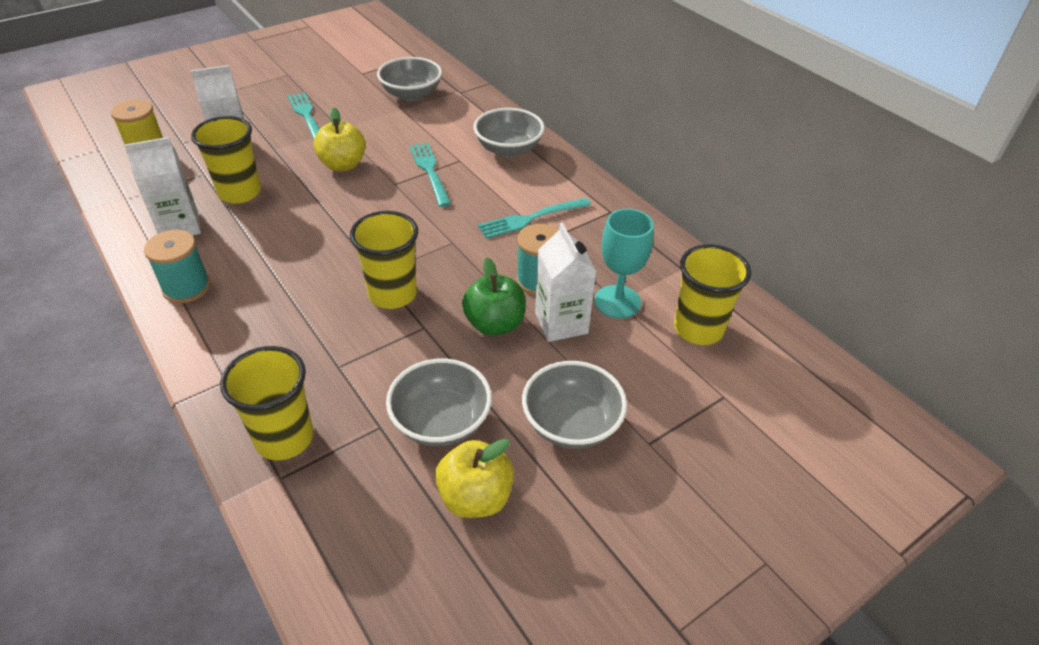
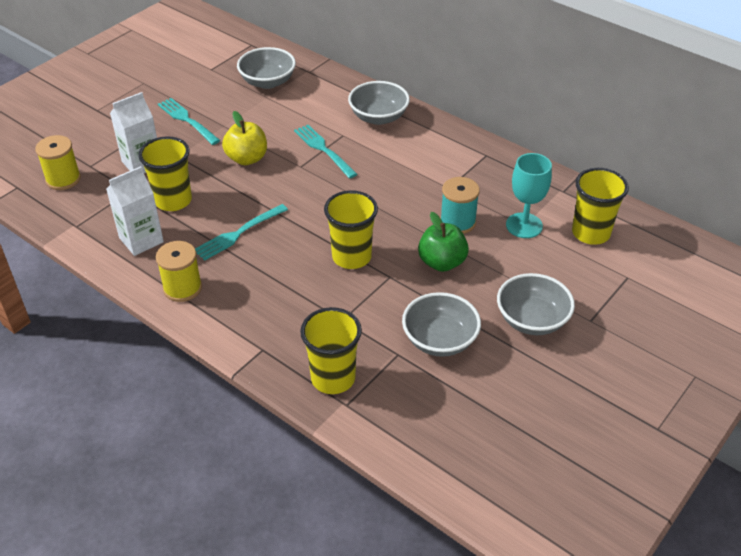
camera: 15 degrees left, 0 degrees up
turquoise spool [144,230,210,303] -> yellow spool [156,241,202,302]
yellow apple [435,439,514,518] -> none
turquoise fork [478,198,591,239] -> turquoise fork moved to [195,204,288,261]
white carton [535,223,596,342] -> none

